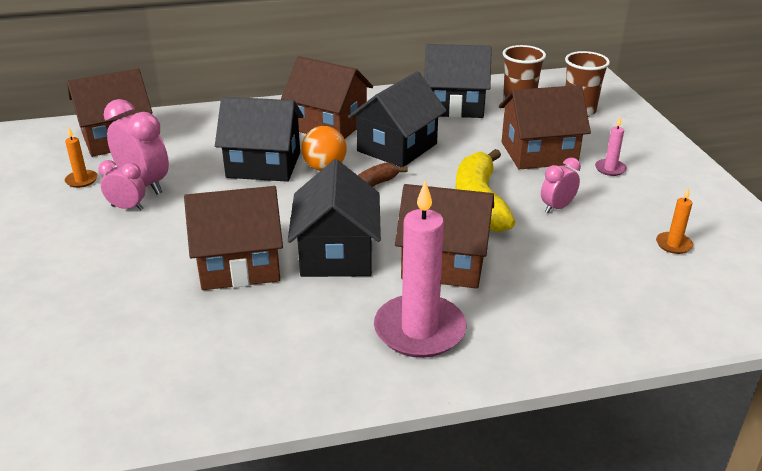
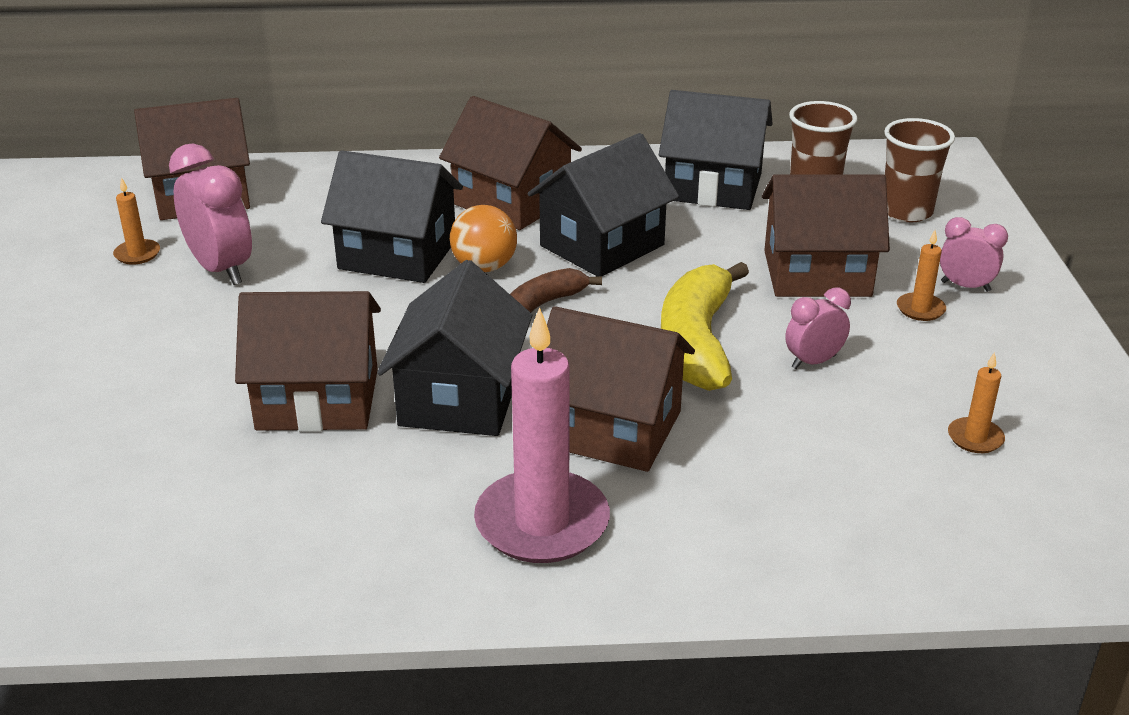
camera: 10 degrees right, 0 degrees up
pink clock [98,160,146,210] -> pink clock moved to [940,217,1008,292]
pink candle [595,117,627,176] -> orange candle [897,230,946,321]

